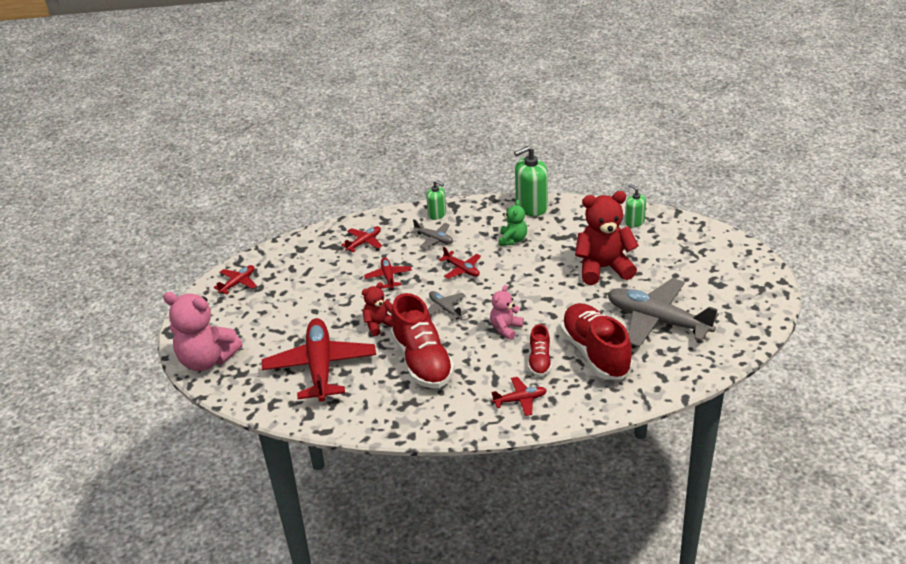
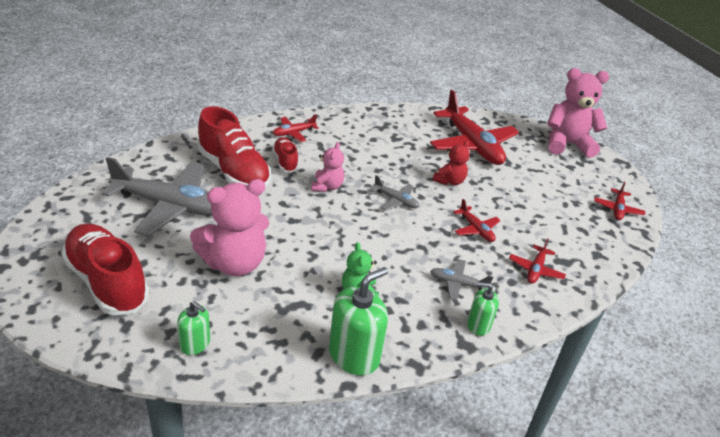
camera: 155 degrees right, 0 degrees up
red shoe [390,293,455,388] -> red shoe moved to [61,223,149,315]
red plane [439,247,481,279] -> none
red teddy bear [575,191,639,285] -> pink teddy bear [190,179,269,276]

